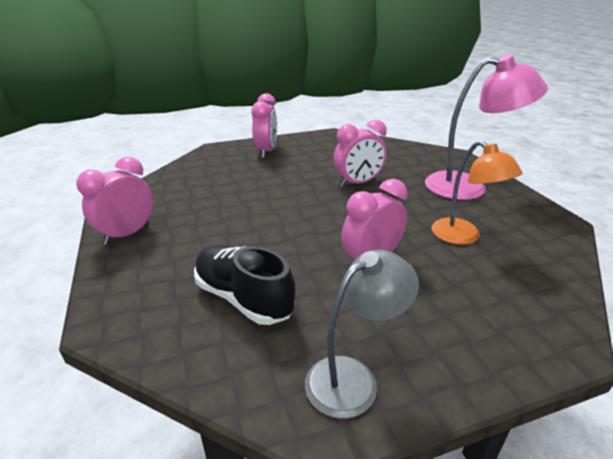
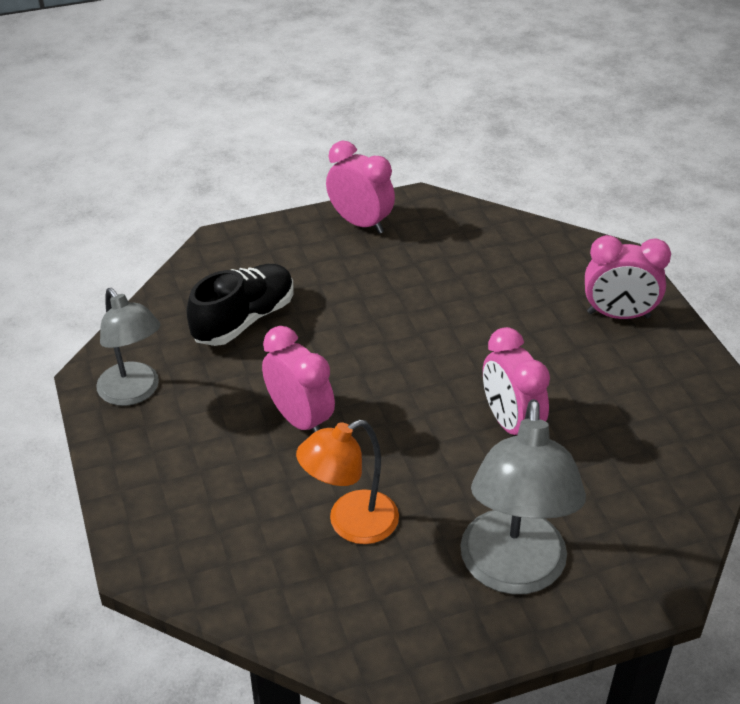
camera: 90 degrees right, 10 degrees up
pink lamp [425,55,548,200] -> grey lamp [460,399,586,594]

